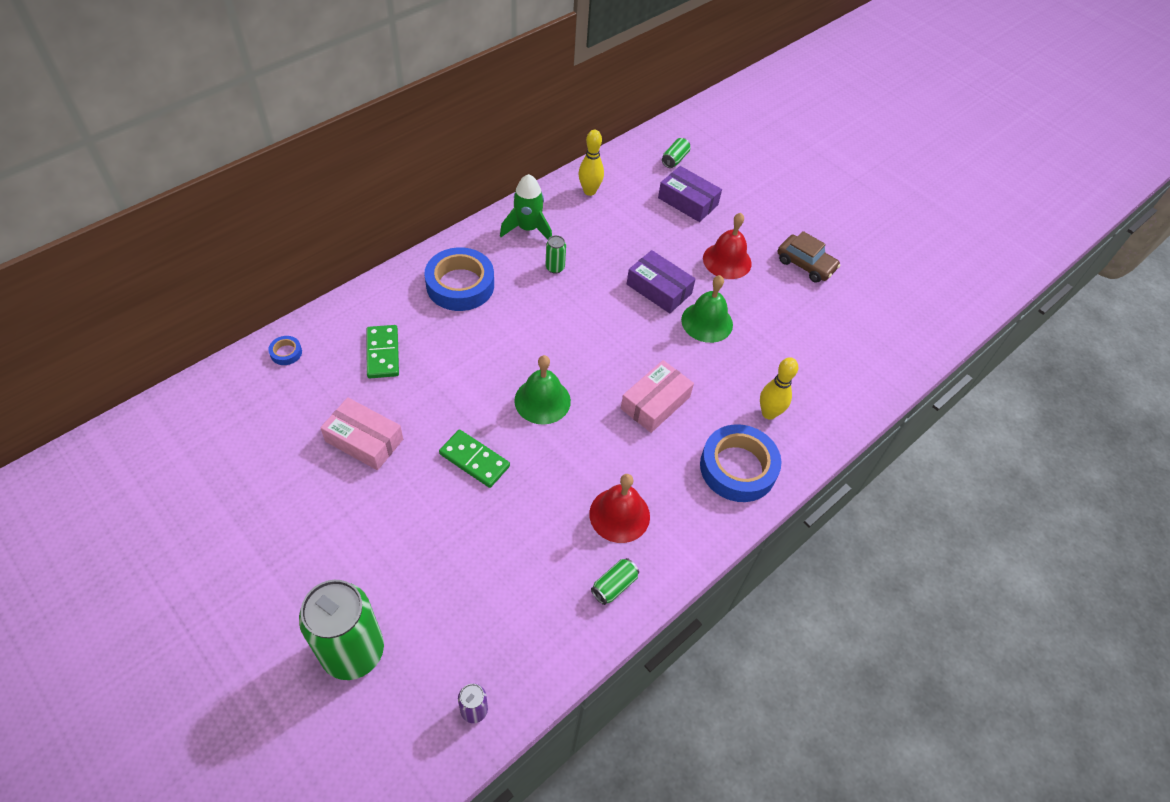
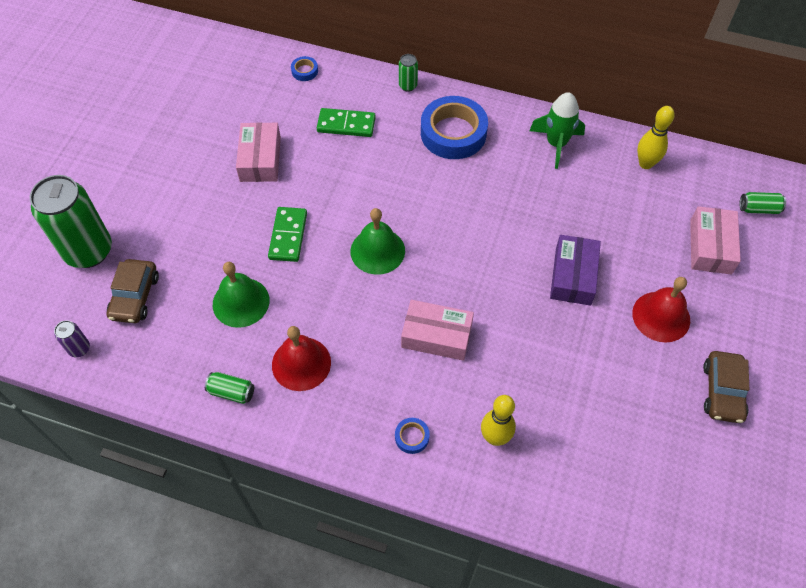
camera: 65 degrees right, 5 degrees up
green domino [366,325,399,378] -> green domino turned 45 degrees clockwise [317,108,376,137]
green can [546,235,566,274] -> green can moved to [399,54,418,92]
purple box [658,166,722,222] -> pink box [690,206,741,274]
green bell [681,275,733,343] -> green bell moved to [213,262,270,328]
blue tape [700,424,781,502] -> blue tape [395,418,430,454], size x0.42
none -> brown car [107,259,159,323]

